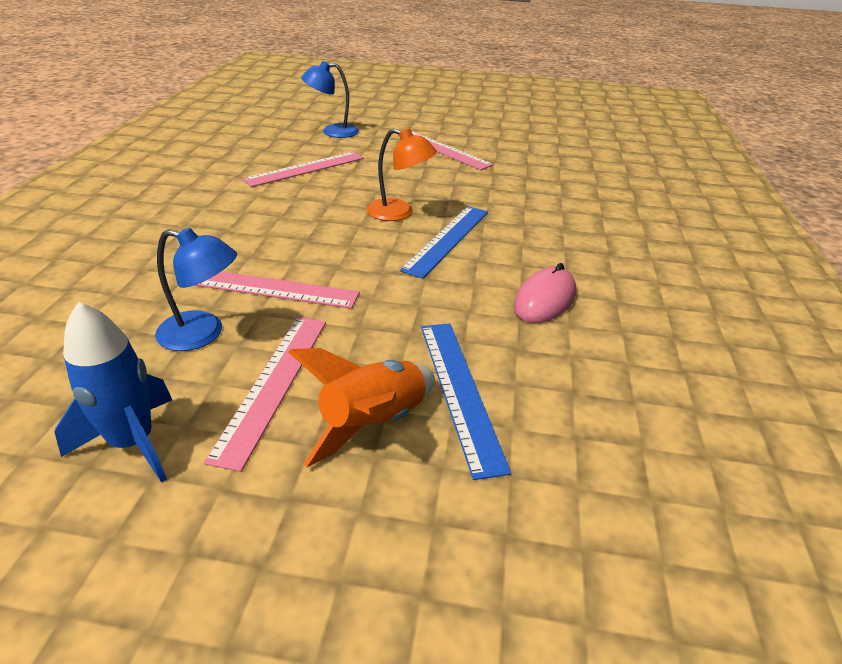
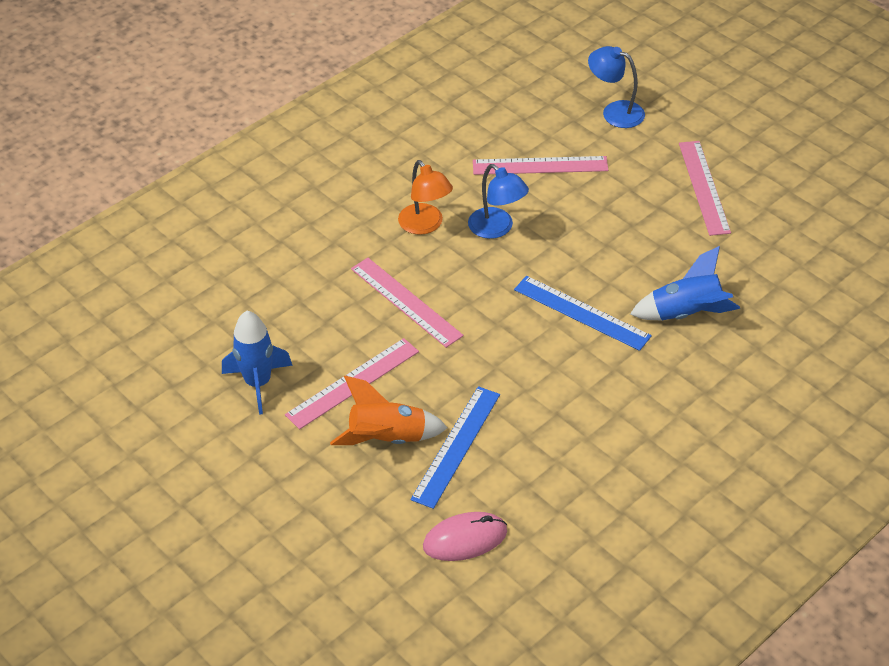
camera: 40 degrees right, 10 degrees up
blue lamp [155,228,237,351] -> blue lamp moved to [468,164,529,239]
orange lamp [367,128,437,221] -> orange lamp moved to [398,160,453,235]
blue ruler [400,206,488,279] -> blue ruler turned 60 degrees clockwise [514,276,652,351]
pink mouse [514,263,576,323] -> pink mouse moved to [423,512,507,561]
none -> blue rocket [630,246,740,320]

